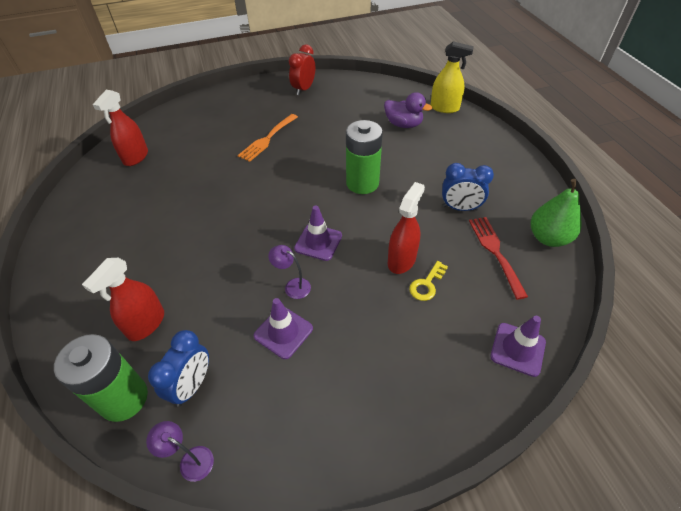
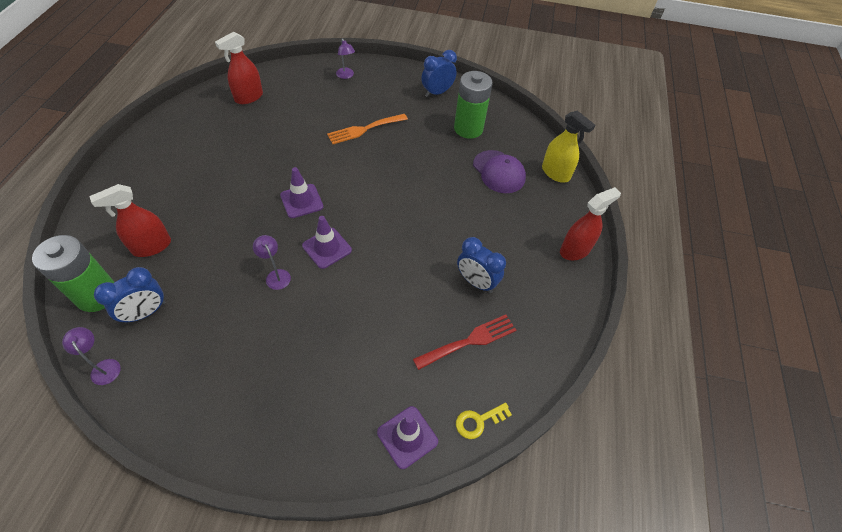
camera: 25 degrees right, 5 degrees up
purple traffic cone [254,298,313,359] -> purple traffic cone moved to [280,167,323,218]
red clock [289,44,315,95] -> blue clock [421,50,457,97]
green battery [346,120,383,194] -> green battery moved to [454,71,493,139]
purple duck [384,92,432,128] -> purple cap [473,150,526,193]
red spray bottle [388,182,425,274] -> red spray bottle moved to [560,187,621,260]
yellow key [409,261,448,301] -> yellow key moved to [456,403,512,439]
red fork [469,217,528,300] -> red fork turned 45 degrees clockwise [413,315,516,370]
green pear [531,179,581,247] -> none
none -> purple lamp [336,38,355,79]

